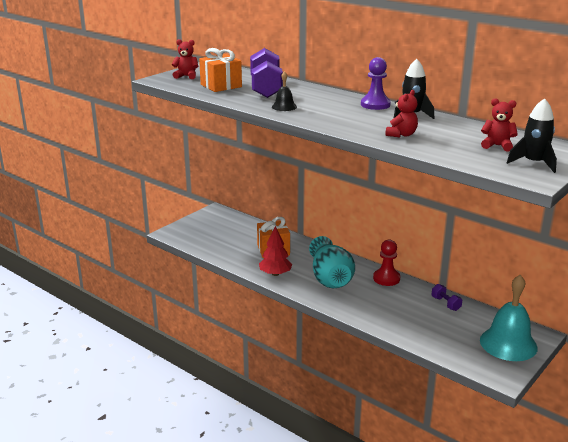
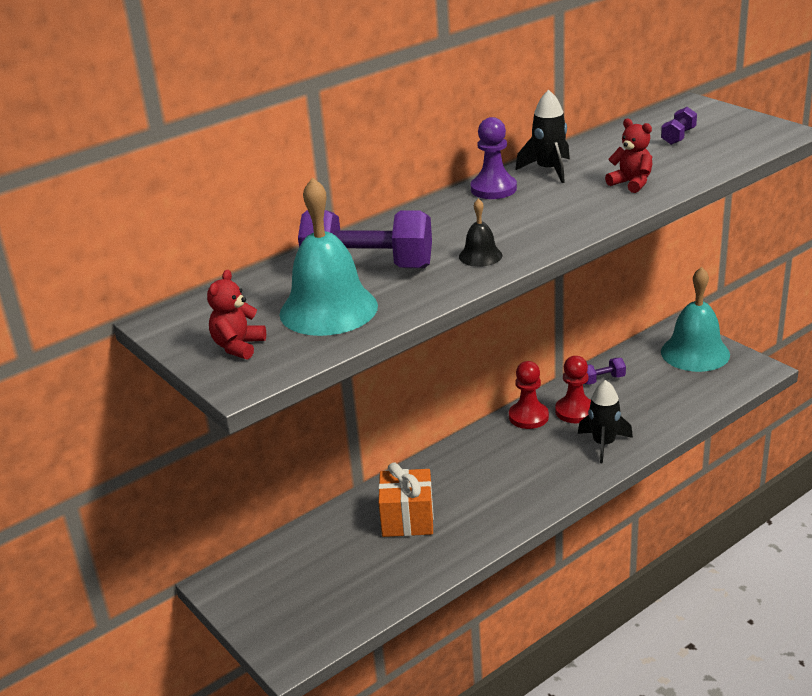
camera: 75 degrees left, 5 degrees up
orange gift [199,48,242,92] -> turquoise bell [280,177,378,336]
red tree [259,226,293,276] -> none
turquoise vase [309,236,355,288] -> none
red teddy bear [481,98,518,152] -> purple dumbbell [661,107,697,145]
black rocket [507,98,557,173] -> black rocket moved to [578,380,633,463]
none -> red pawn [555,356,591,423]

